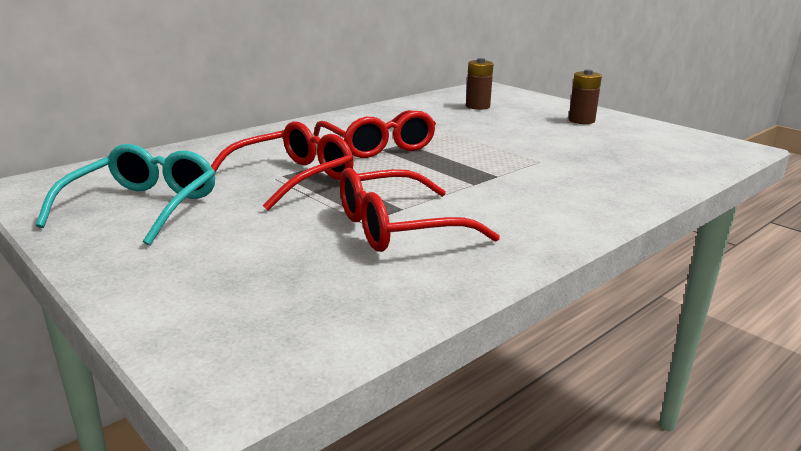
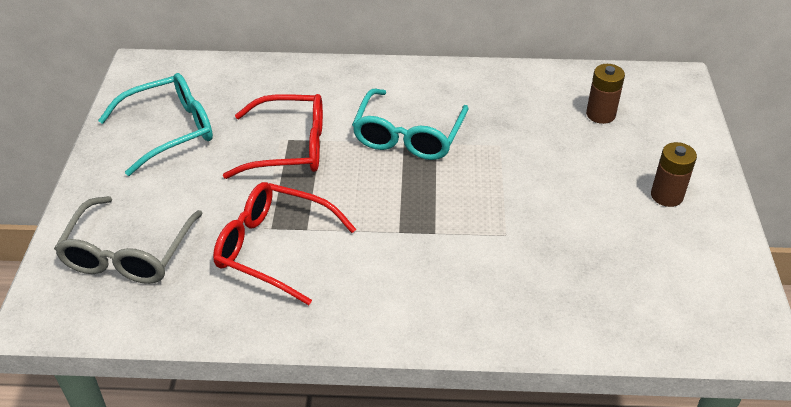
camera: 45 degrees right, 20 degrees up
red glasses [313,110,436,158] -> turquoise glasses [352,89,469,160]
none -> grey glasses [54,196,203,284]

